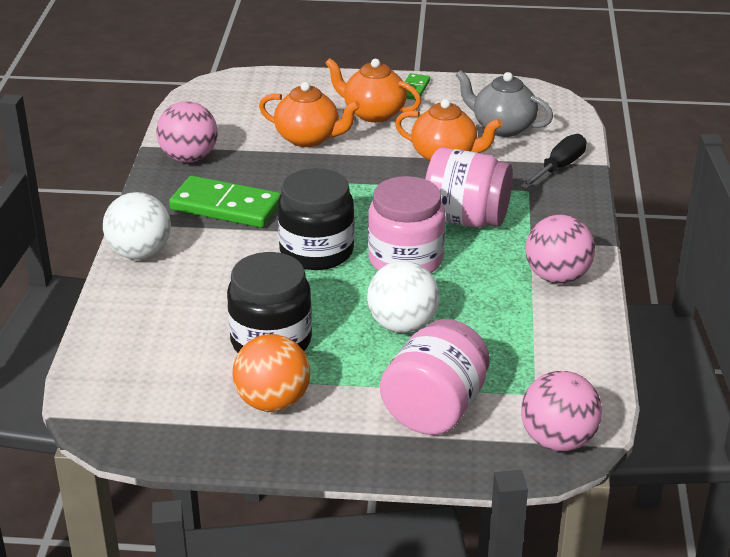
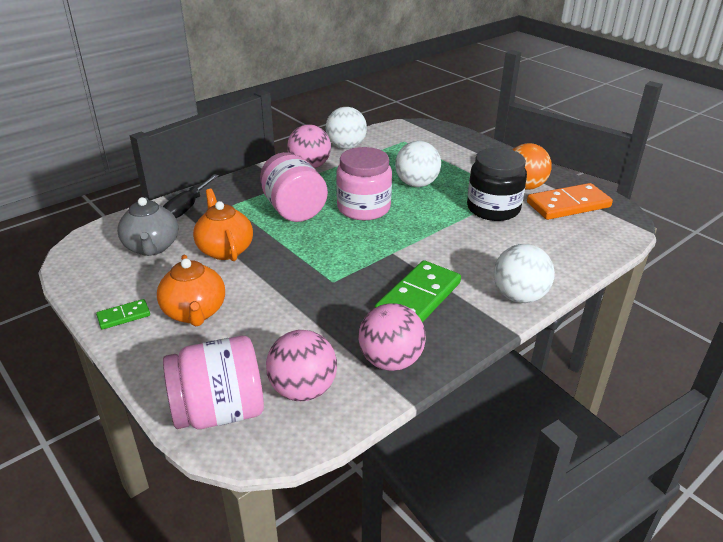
camera: 135 degrees left, 0 degrees up
green domino [169,176,281,228] -> green domino turned 60 degrees clockwise [375,260,461,323]
orange teapot [259,82,360,147] -> none
black jar [278,168,354,270] -> none
pink jar [380,319,490,435] -> pink jar moved to [163,336,264,429]
black screwdriver [520,134,586,189] -> black screwdriver turned 60 degrees counterclockwise [163,174,219,218]
pink ball [521,371,602,452] -> pink ball moved to [266,330,337,401]
none -> white ball [326,107,367,149]
none -> orange domino [527,183,613,220]

